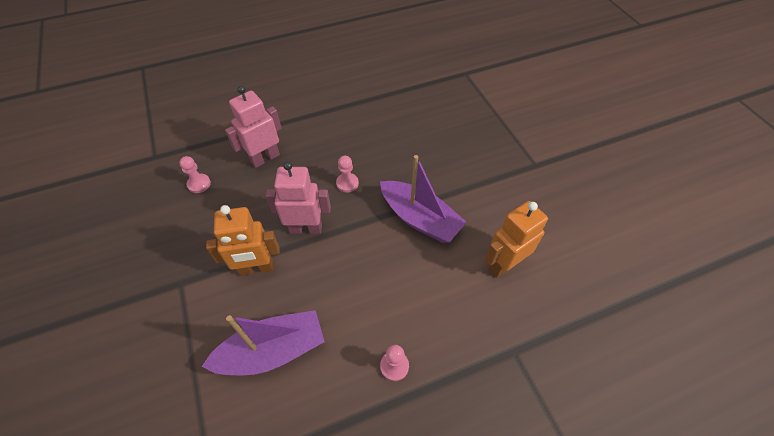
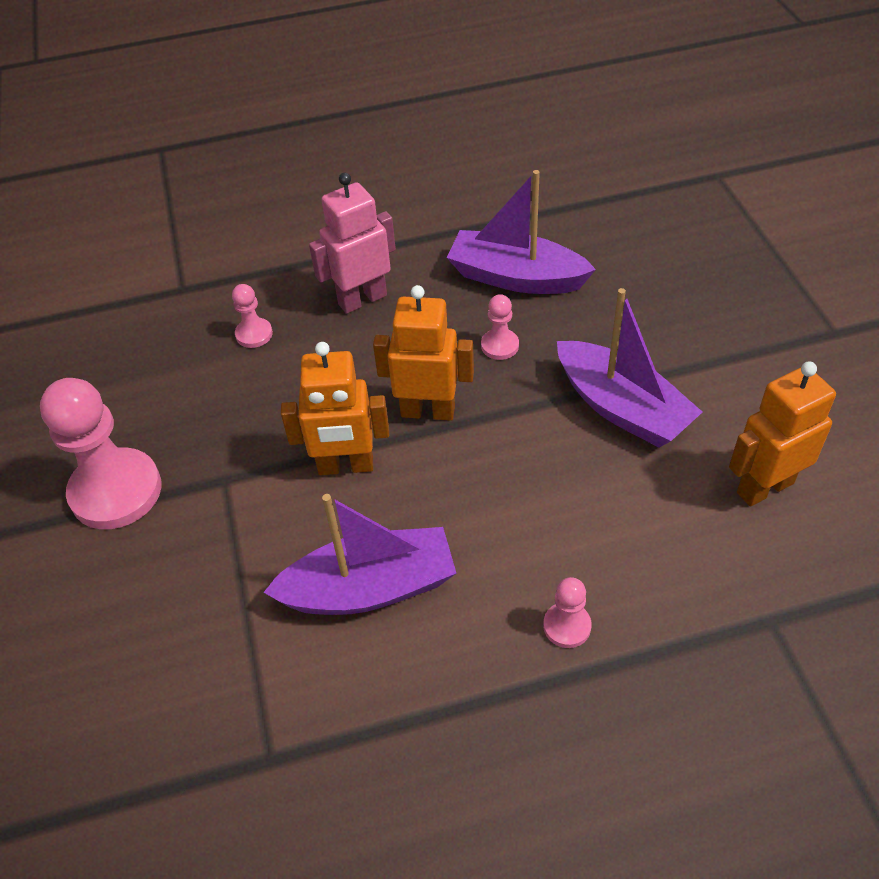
camera: 10 degrees right, 5 degrees down
pink robot [266,161,331,234] -> orange robot [373,285,474,421]
none -> pink pawn [40,378,161,529]
none -> purple boat [447,170,596,294]

